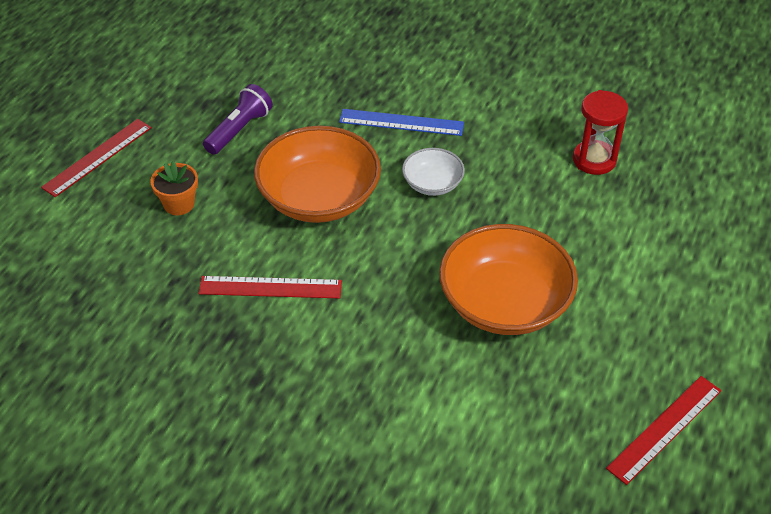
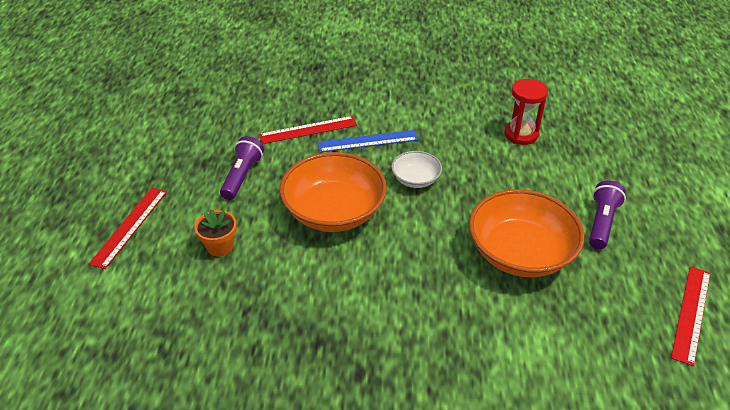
camera: 20 degrees left, 5 degrees down
red ruler [198,276,342,298] -> red ruler moved to [259,116,357,144]
none -> purple flashlight [589,180,626,249]

